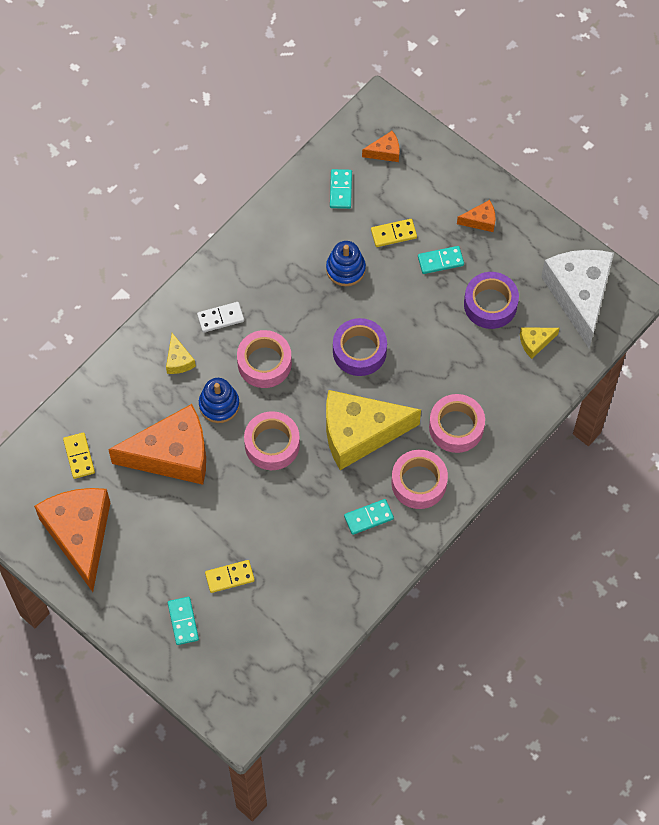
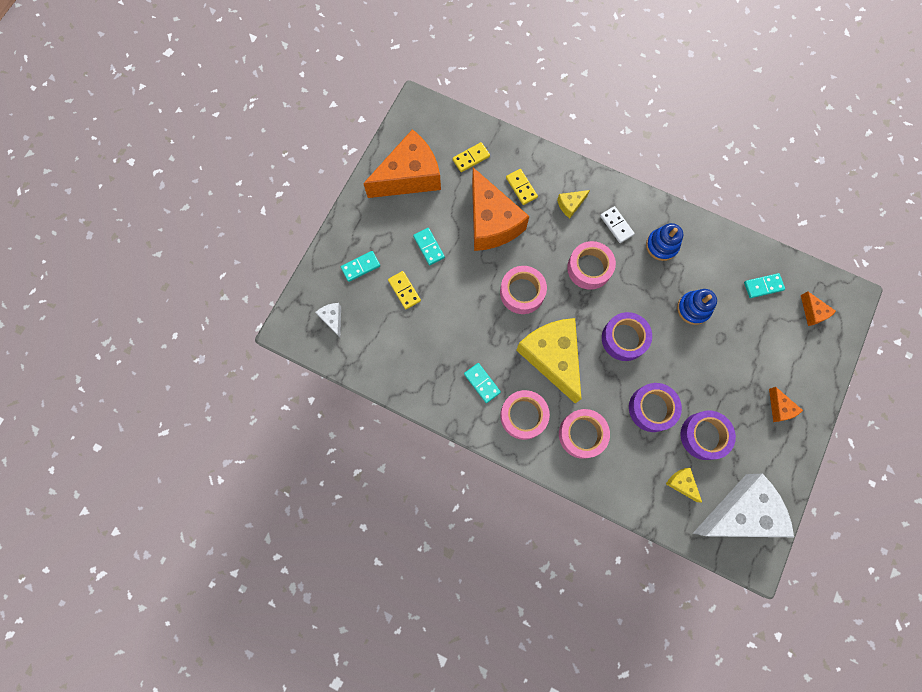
camera: 75 degrees right, 10 degrees up
blue stacking toy [199,378,240,423] -> blue stacking toy moved to [646,223,683,261]
yellow domino [371,219,417,247] -> yellow domino moved to [506,169,538,205]
turquoise domino [418,246,464,274] -> turquoise domino moved to [413,228,445,265]
none -> white cheese [315,303,341,337]
none -> purple tape [629,383,682,432]

